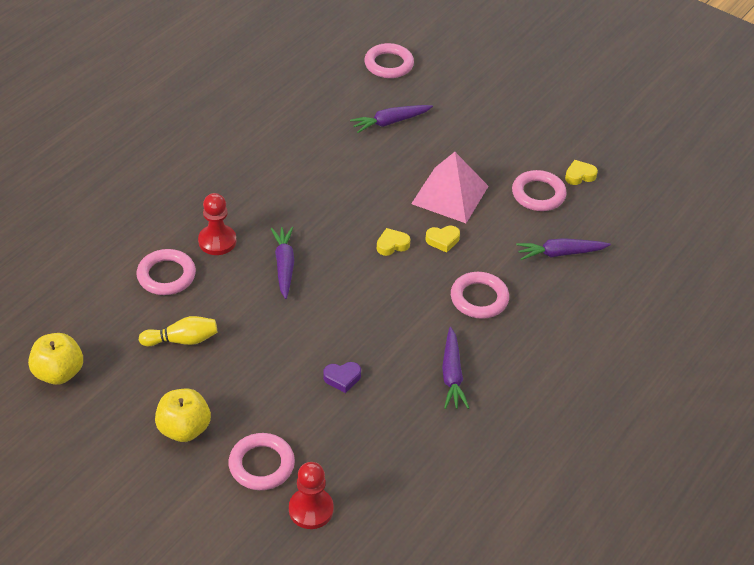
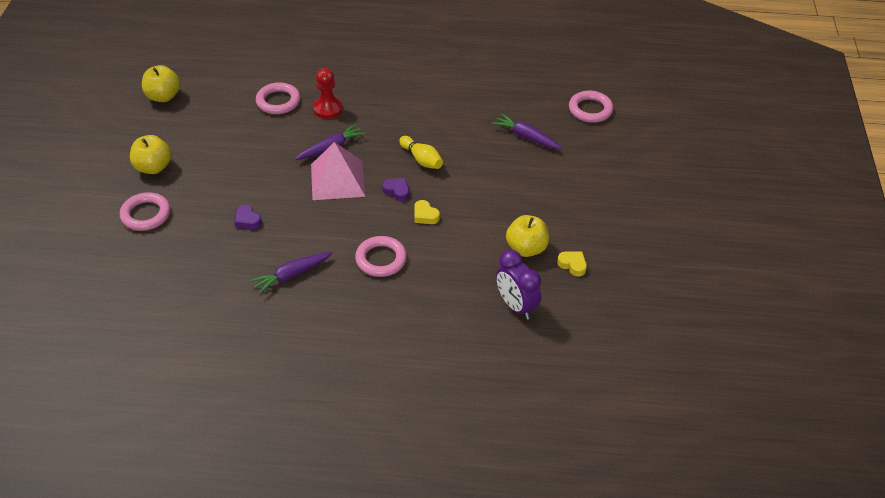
camera: 60 degrees right, 0 degrees up
yellow bowling pin [139,316,217,346] -> yellow bowling pin moved to [399,136,443,169]
red pawn [289,462,334,529] -> none
yellow heart [377,228,411,256] -> purple heart [382,178,409,201]
pink pyramid [411,152,488,223] -> pink pyramid moved to [311,142,365,200]
pink ring [512,170,567,211] -> yellow apple [506,215,549,257]
purple carrot [516,238,611,260] -> none
none -> purple clock [496,250,541,319]

